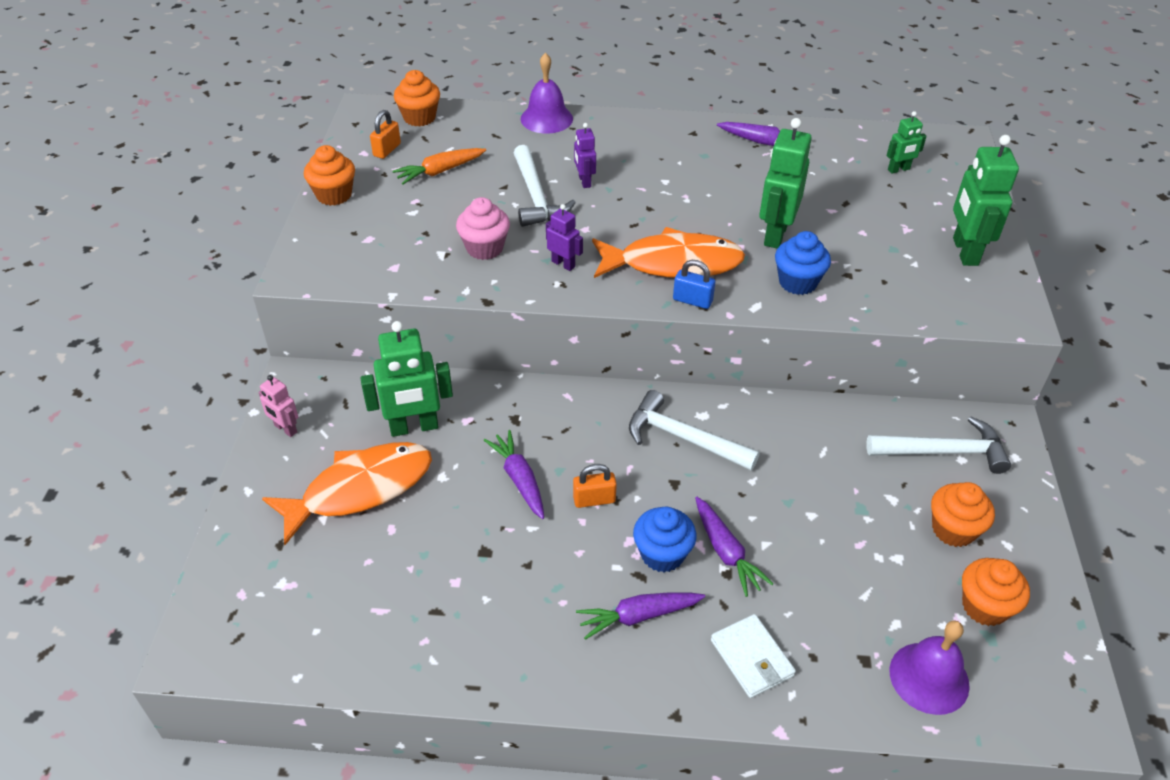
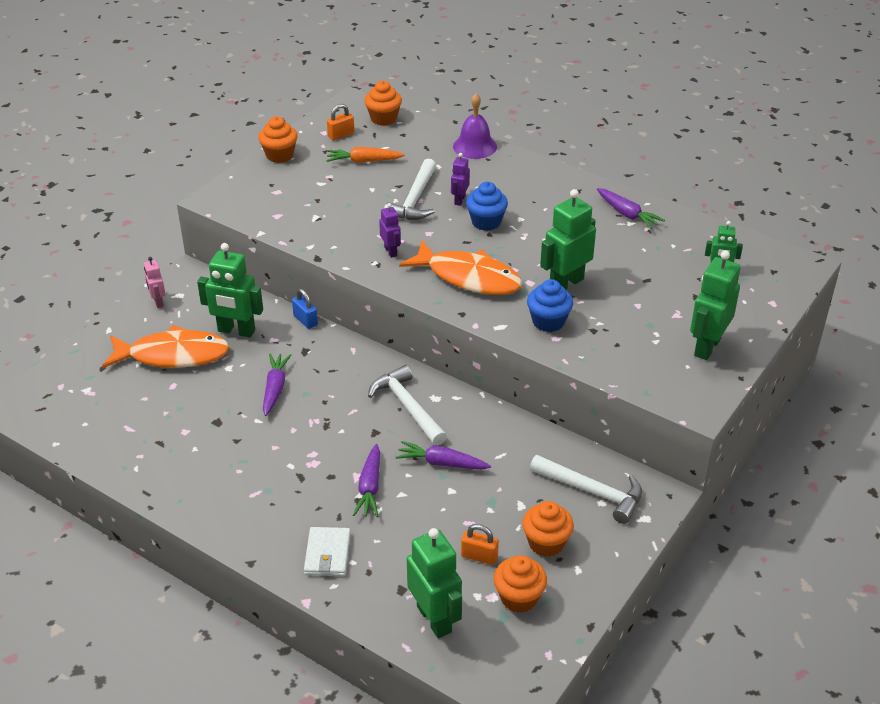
camera: 30 degrees right, 5 degrees down
pink cupcake [456,197,510,260] -> none
orange padlock [573,464,617,508] -> orange padlock moved to [461,524,499,565]
purple carrot [576,593,705,640] -> purple carrot moved to [396,441,491,470]
blue cupcake [633,506,697,572] -> blue cupcake moved to [466,182,508,231]
blue padlock [673,260,715,309] -> blue padlock moved to [292,289,318,329]
purple bell [889,620,970,715] -> green robot [407,528,462,638]

